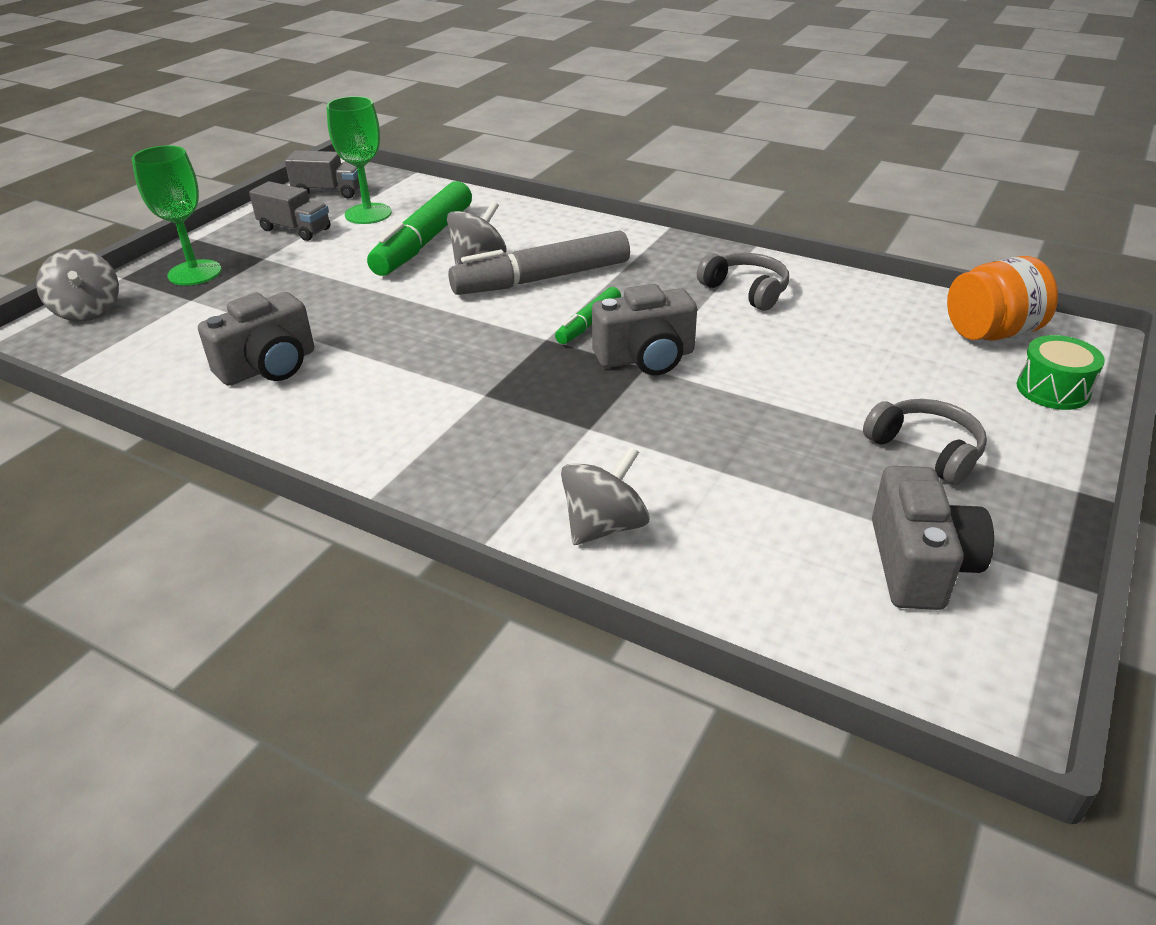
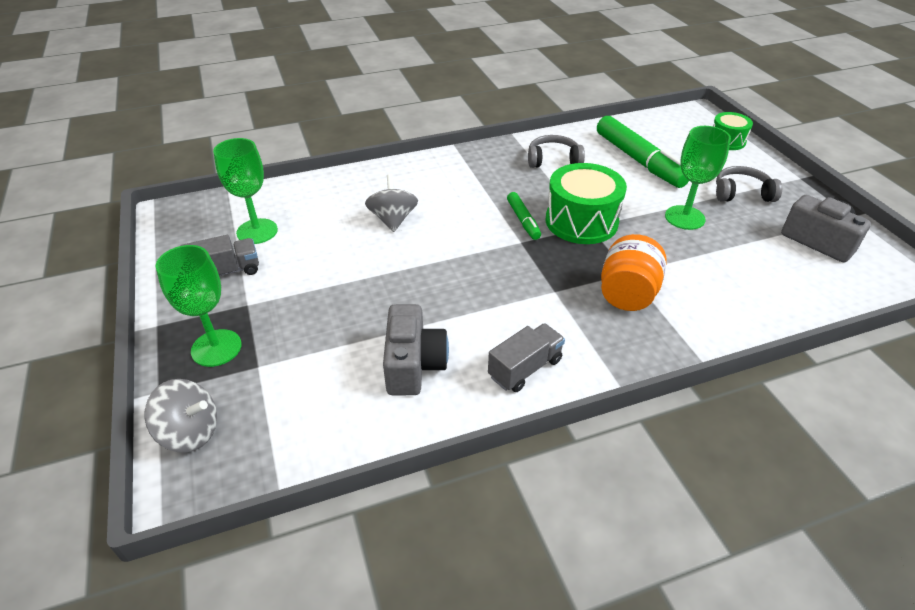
camera: 50 degrees left, 5 degrees up
grey truck [285,150,360,199] -> grey truck moved to [488,323,565,392]
green marker [367,181,472,276] -> green marker moved to [597,116,689,188]
grey marker [448,230,630,295] -> none
grey spinning top [561,446,650,545] -> none
grey camera [592,284,697,375] -> green drum [546,163,627,244]
orange jar [947,256,1058,341] -> orange jar moved to [601,234,667,311]
none -> green goblet [665,126,731,230]

